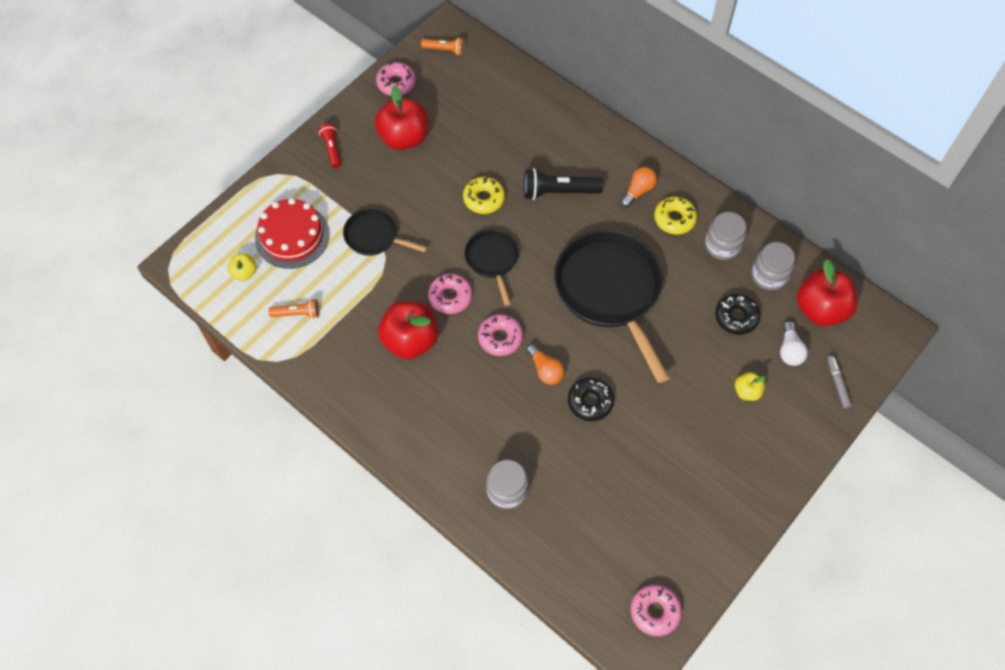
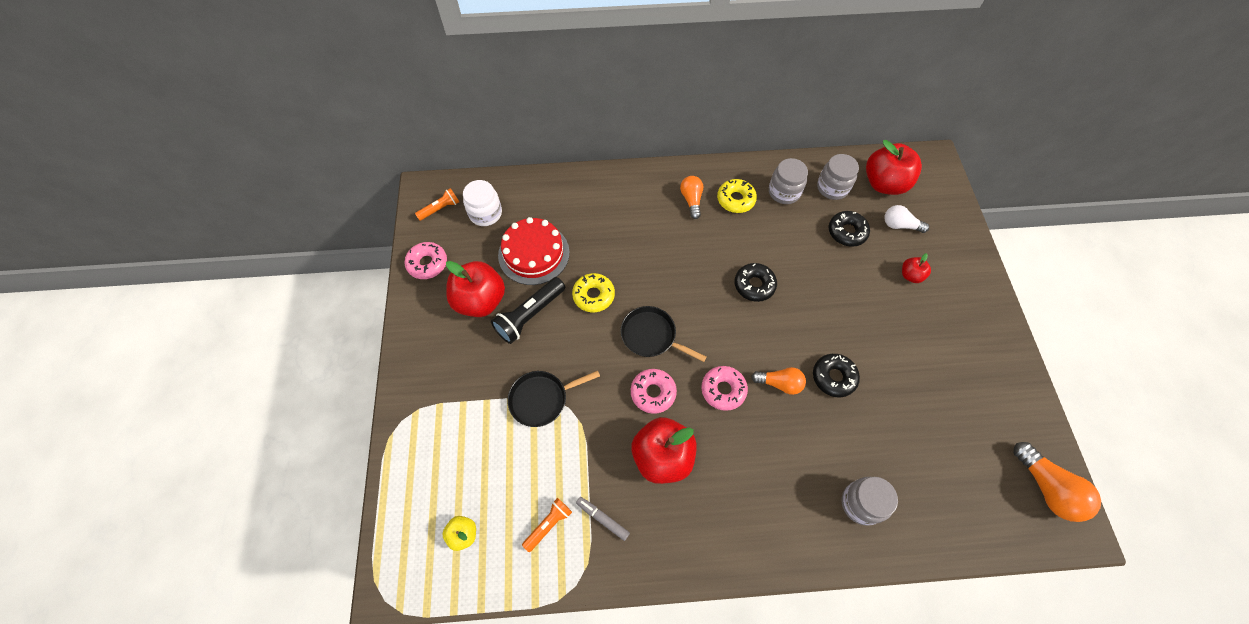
camera: 45 degrees left, 0 degrees up
red cake [255,198,330,269] -> red cake moved to [498,217,570,285]
red flashlight [319,123,341,168] -> none
black flashlight [524,168,603,200] -> black flashlight moved to [491,277,565,344]
black pan [554,230,670,383] -> black donut [735,263,777,302]
pink donut [631,585,682,636] -> orange light bulb [1013,442,1101,522]
yellow apple [735,372,766,401] -> red apple [902,253,931,283]
white light bulb [780,321,808,366] -> white light bulb turned 150 degrees clockwise [884,205,929,233]
grey marker [827,355,852,408] -> grey marker moved to [576,497,630,541]
none -> white jar [463,180,502,226]

